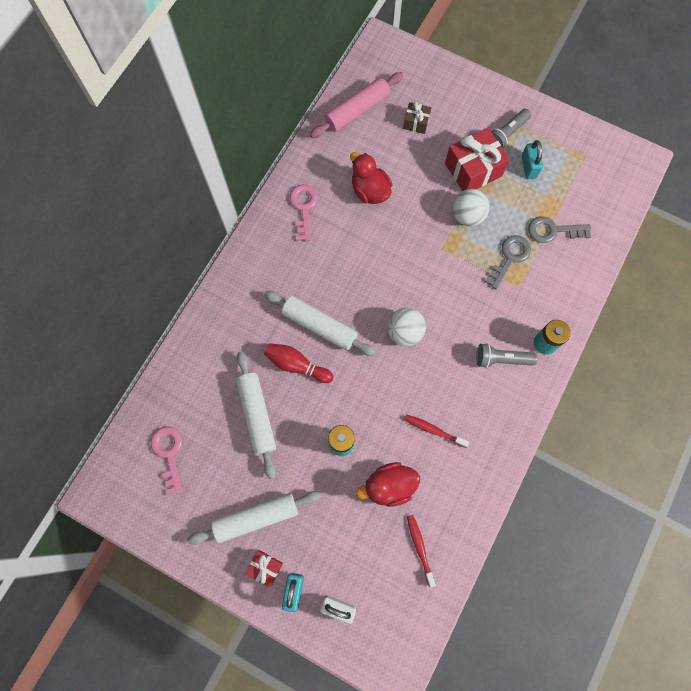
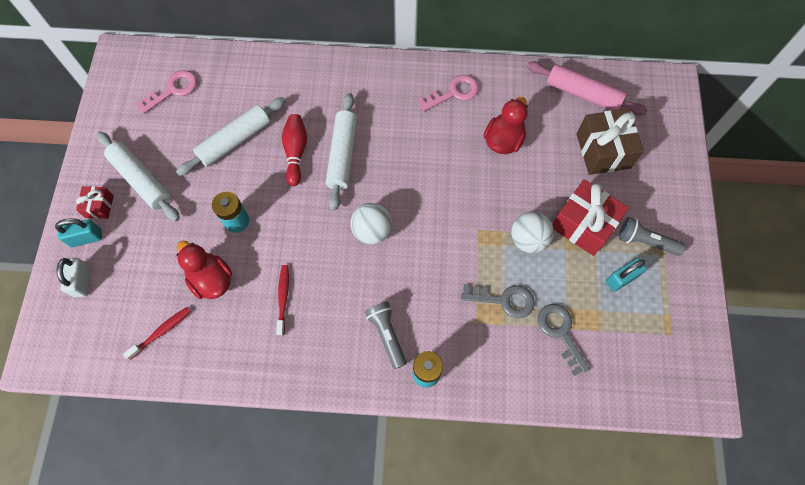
camera: 65 degrees right, 5 degrees down
brown gift [403,102,431,134] -> brown gift [576,109,644,175], size x1.92

